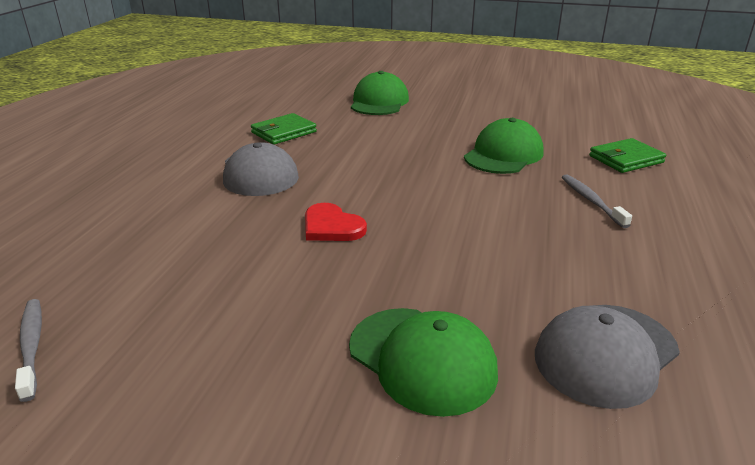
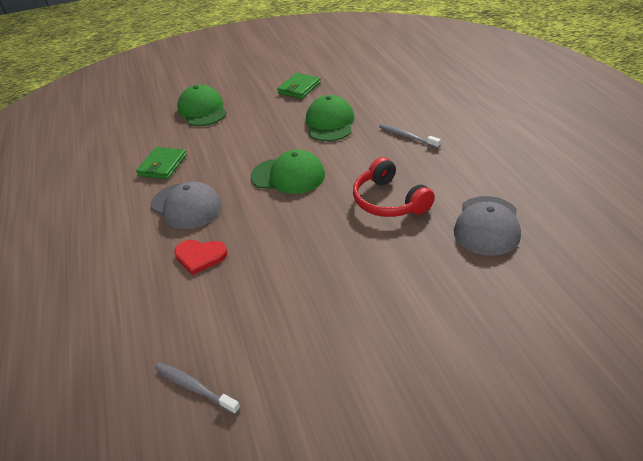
camera: 30 degrees left, 10 degrees up
red heart [305,203,367,241] -> red heart moved to [174,240,227,275]
green cap [349,308,498,417] -> green cap moved to [251,150,325,194]
green wallet [589,138,666,173] -> green wallet moved to [277,73,321,99]
none -> red headphones [353,157,435,217]

